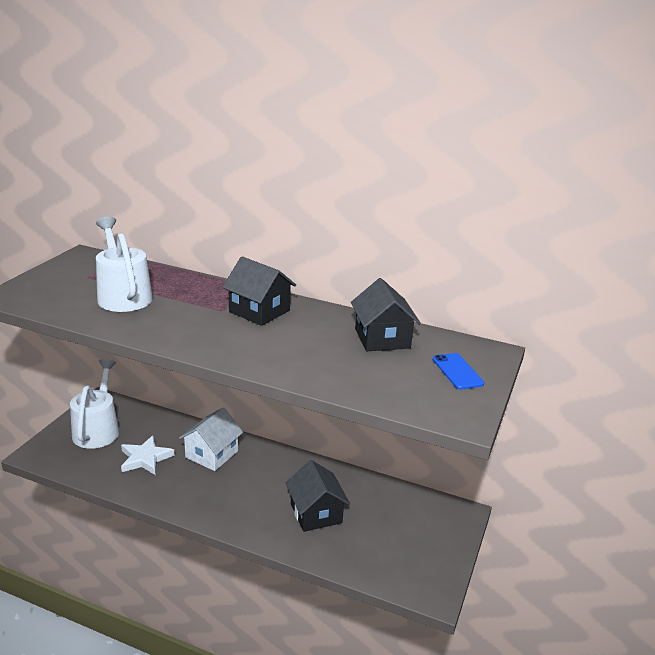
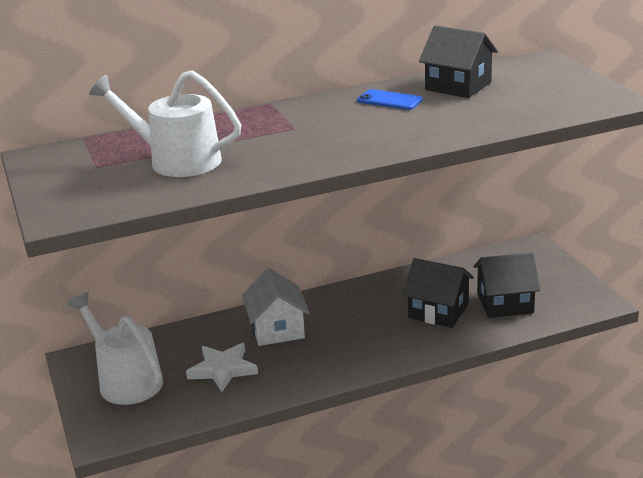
camera: 40 degrees left, 0 degrees up
black house [222,256,296,326] -> black house moved to [473,253,540,318]
blue phone [433,353,485,390] -> blue phone moved to [357,89,423,110]

